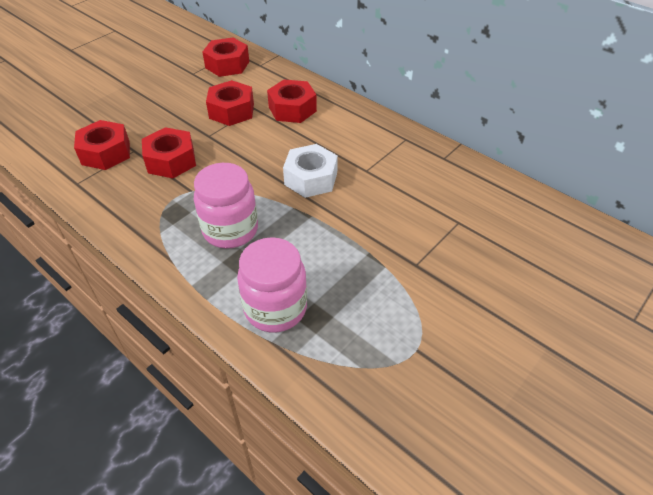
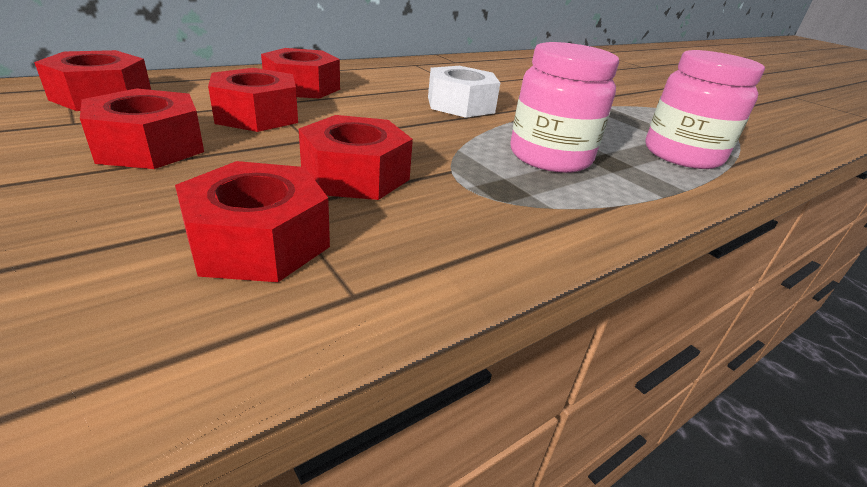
camera: 80 degrees left, 15 degrees down
none -> red nut [80,88,204,169]

